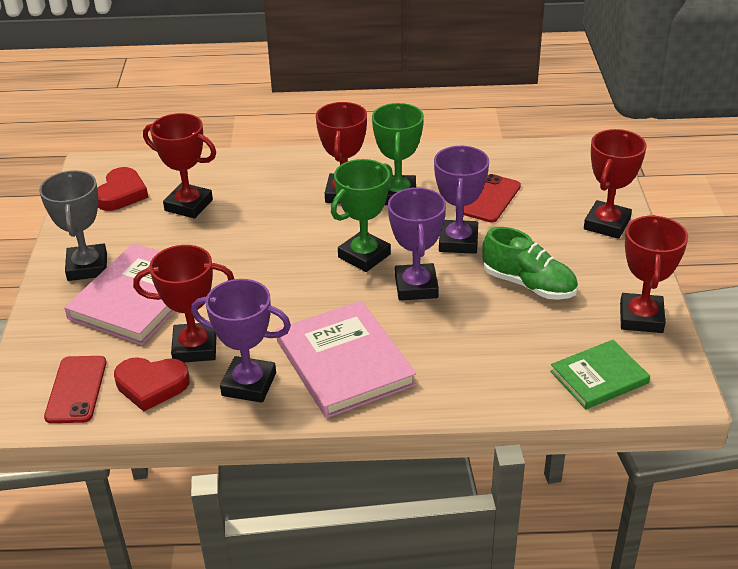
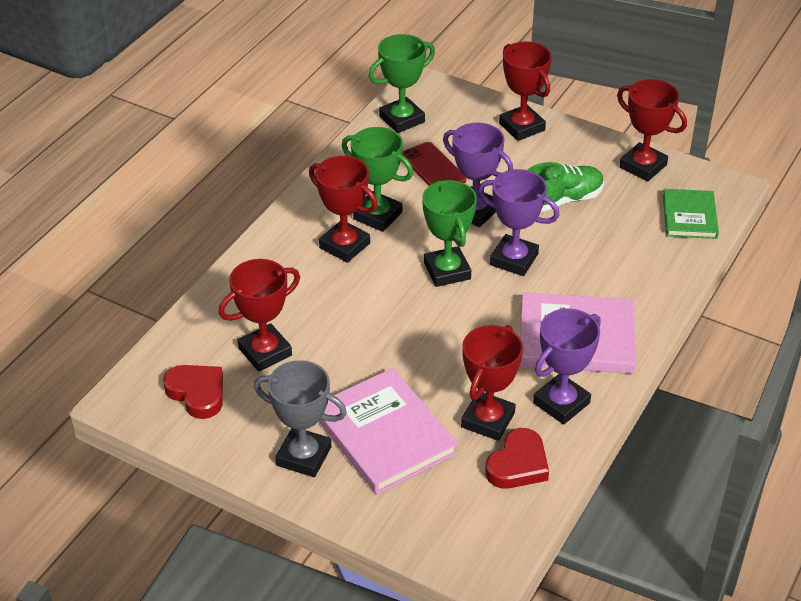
camera: 60 degrees left, 5 degrees up
red phone [44,356,106,423] -> none
none -> green trophy [369,34,435,133]

